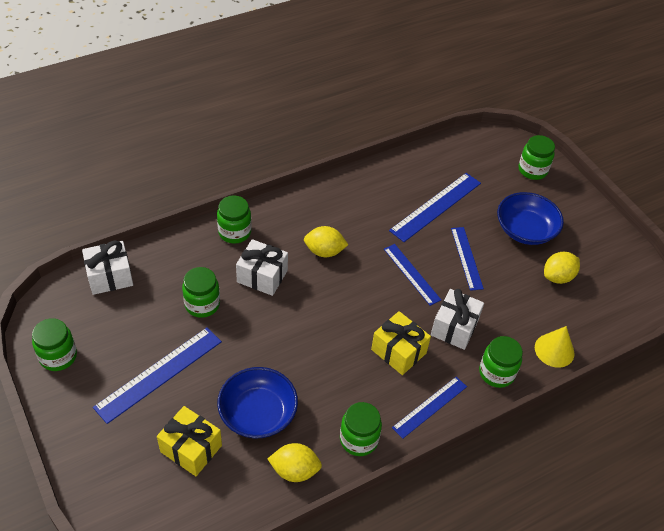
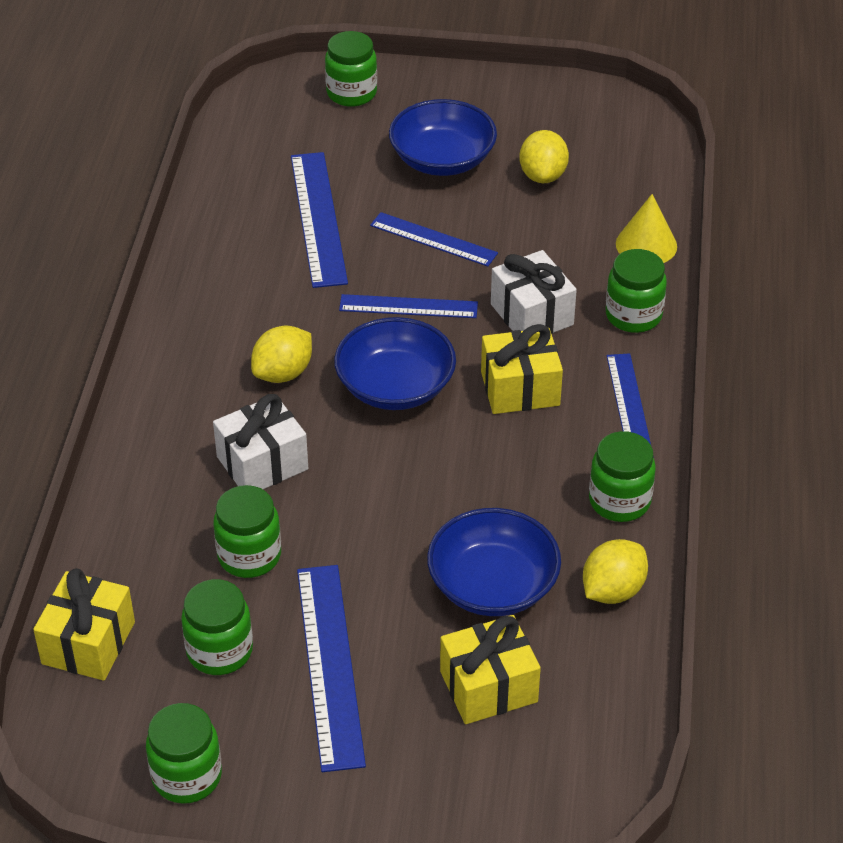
camera: 50 degrees left, 5 degrees down
white gift [82,240,133,295] -> yellow gift [33,568,135,680]
green jar [217,196,252,244] -> green jar moved to [181,579,253,675]
none -> blue bowl [334,317,456,410]

